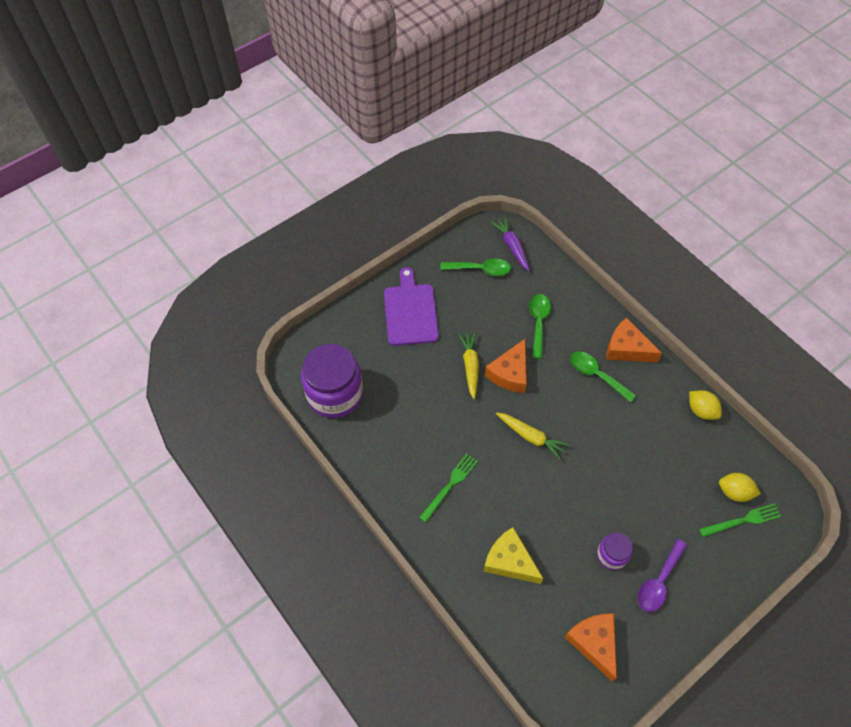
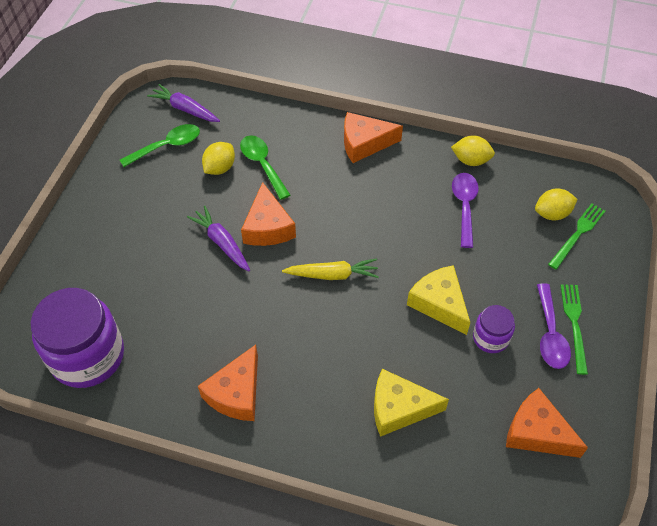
camera: 35 degrees left, 5 degrees down
purple cutting board [384,267,439,346] -> none
green fork [419,454,478,522] -> green fork moved to [561,284,588,375]
yellow carrot [458,332,479,399] -> purple carrot [187,206,250,271]
green spoon [570,352,636,402] -> none
none -> orange cheese [198,345,258,421]
none -> yellow lemon [202,142,235,175]
none -> yellow cheese [407,265,470,335]
none -> purple spoon [452,173,479,248]

